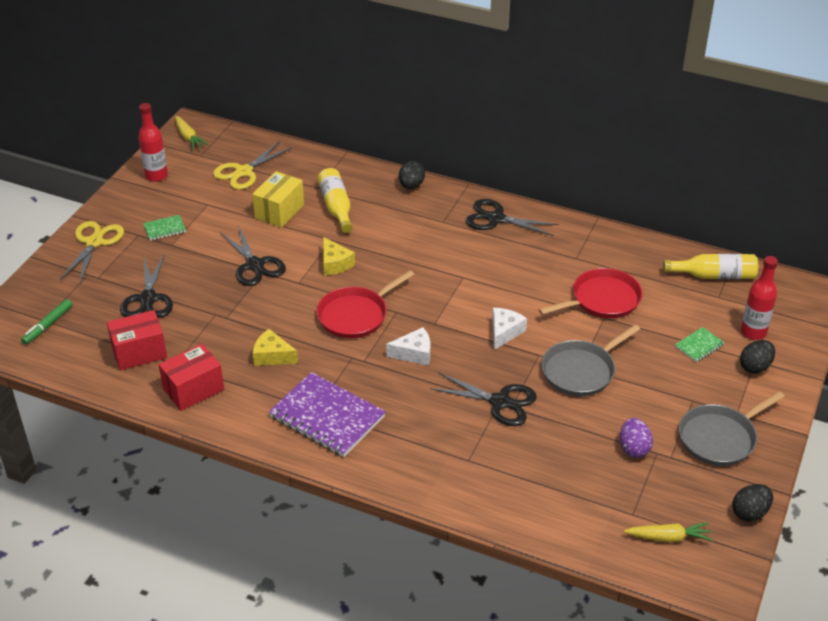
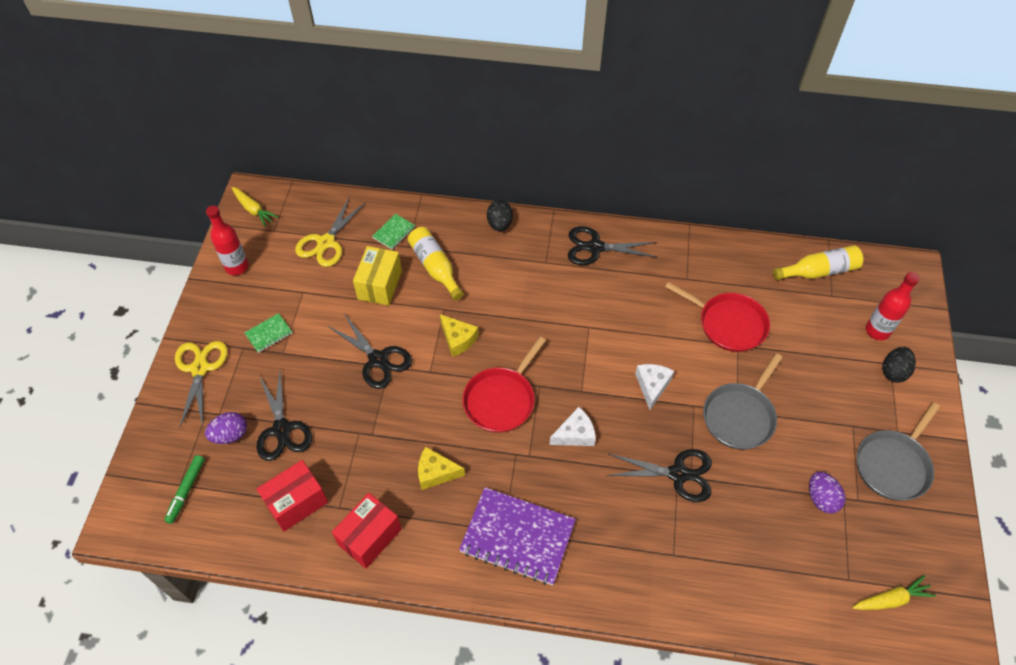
camera: 15 degrees left, 15 degrees up
red pan [539,268,643,318] -> red pan turned 75 degrees clockwise [665,282,770,352]
green notebook [675,327,725,362] -> green notebook moved to [372,214,415,249]
black egg [732,484,773,522] -> none
none -> purple egg [205,412,247,444]

